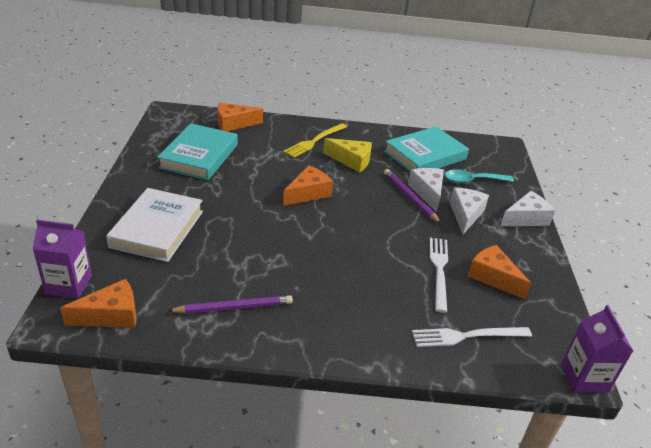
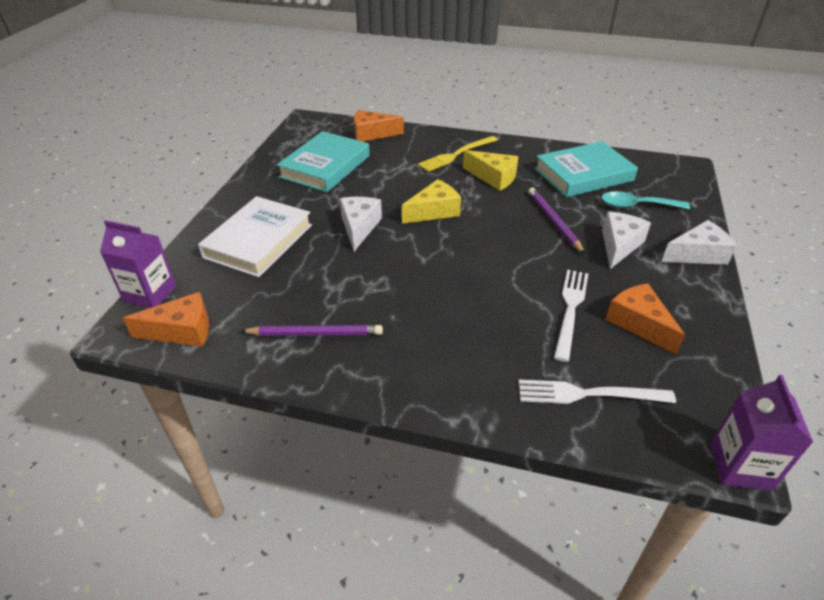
camera: 15 degrees right, 5 degrees up
orange cheese [283,165,333,206] -> yellow cheese [402,179,461,224]
white cheese [408,168,444,213] -> white cheese moved to [340,197,382,251]

